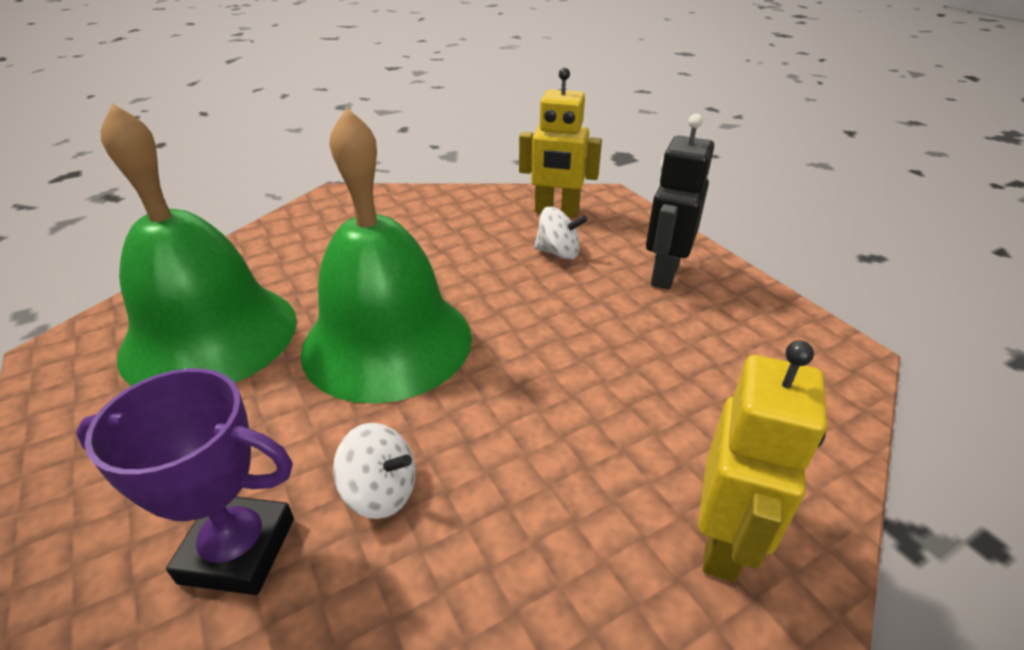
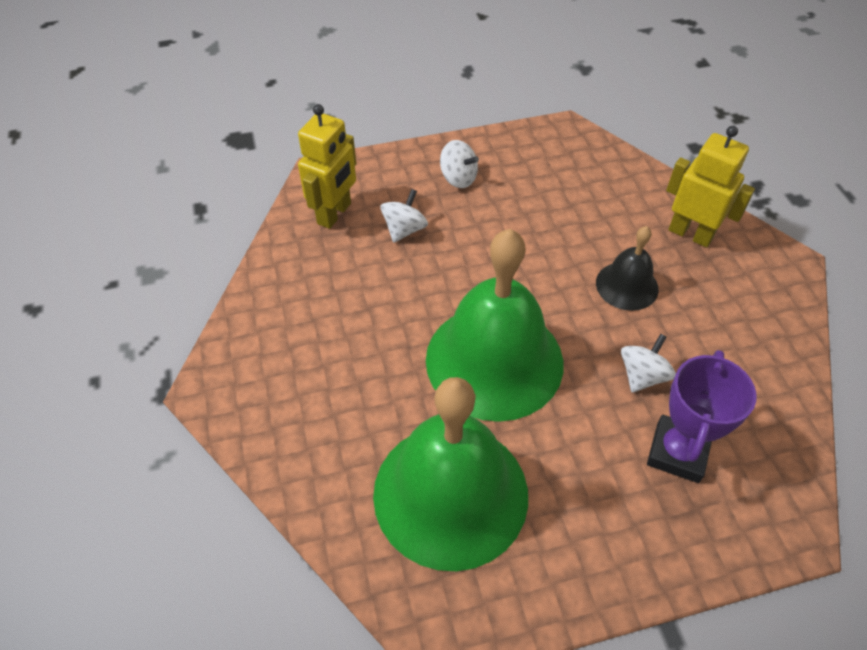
camera: 75 degrees left, 15 degrees up
black robot [646,114,714,290] -> white spinning top [440,140,479,188]
none -> black bell [596,226,659,311]

